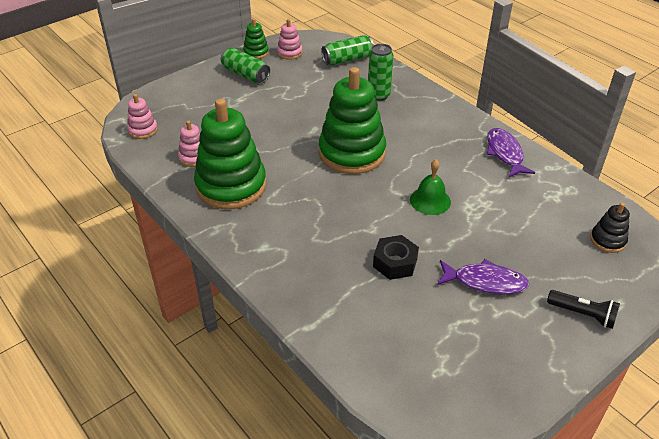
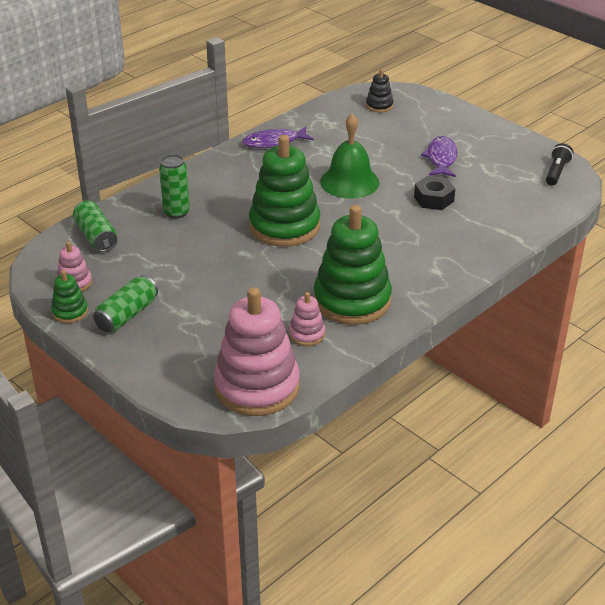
camera: 95 degrees left, 5 degrees down
pink stacking toy [127,94,158,139] -> pink stacking toy [214,287,300,416], size x2.21
green bell [410,160,451,215] -> green bell [320,114,379,199], size x1.55
black flashlight [547,290,620,329] -> black flashlight moved to [546,143,573,186]

